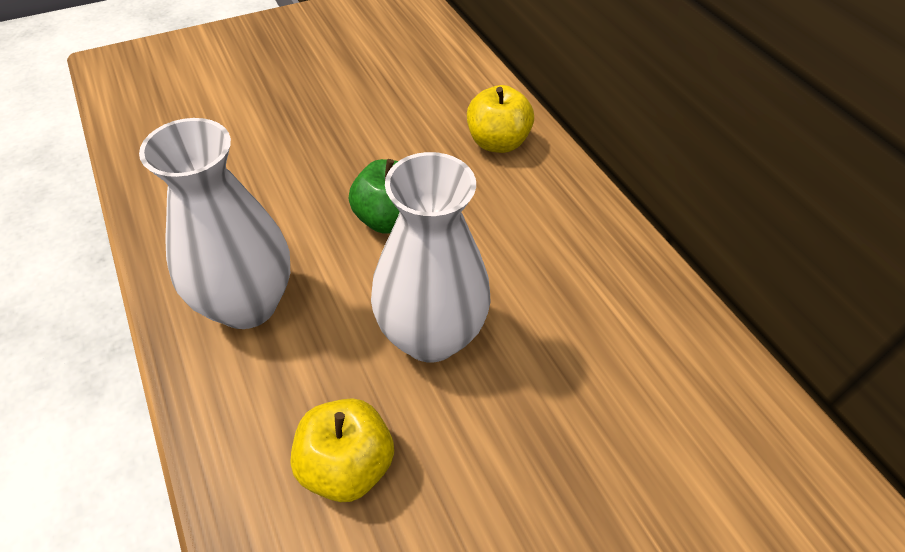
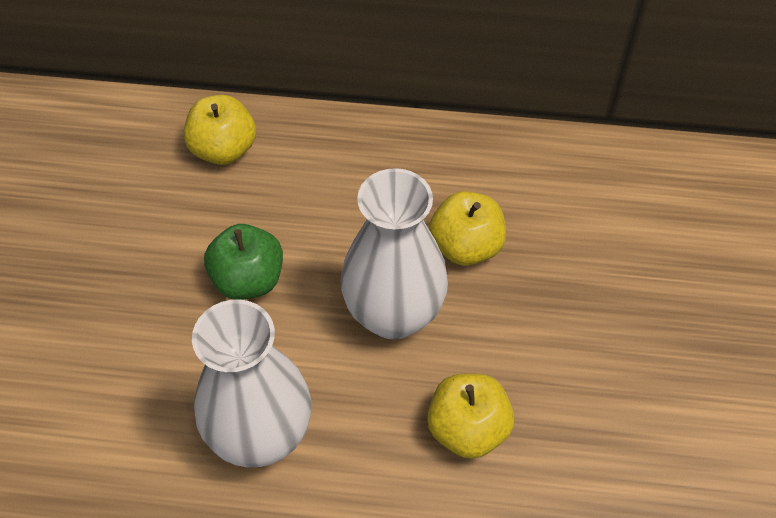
camera: 55 degrees left, 5 degrees up
none -> yellow apple [429,191,506,266]

